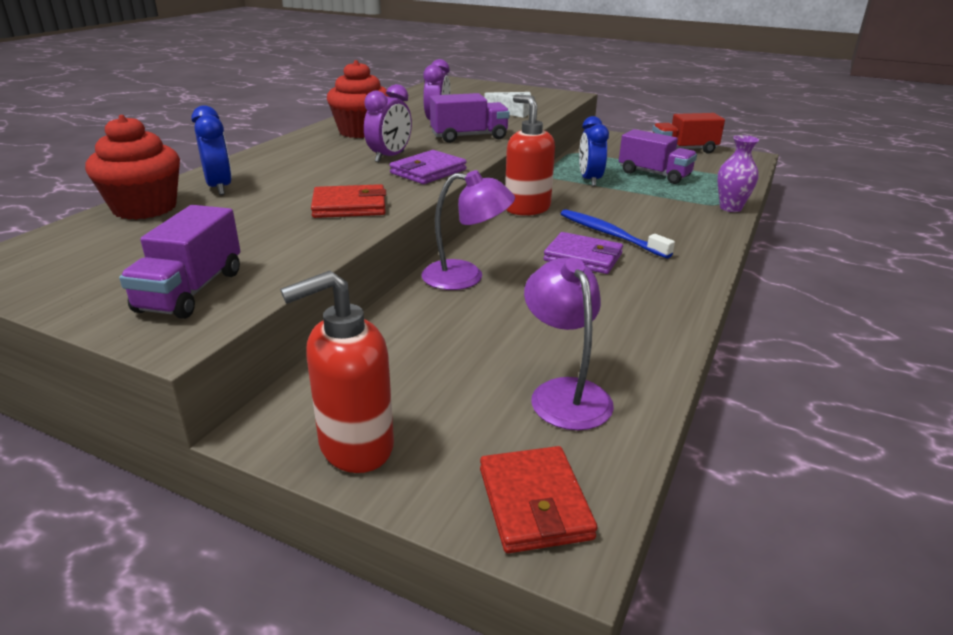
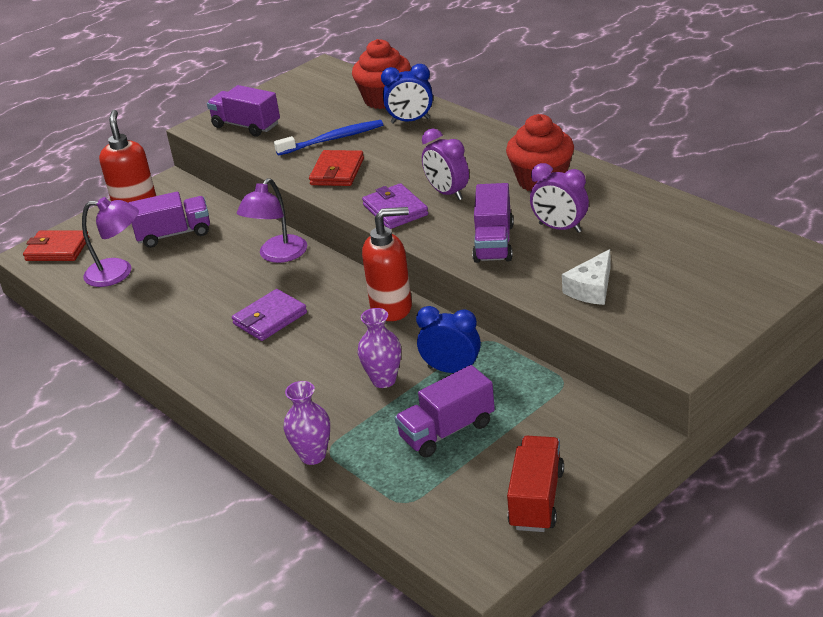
camera: 115 degrees right, 5 degrees up
blue toothbrush [561,209,675,259] -> blue toothbrush moved to [274,120,383,156]
none -> purple truck [128,192,210,248]
none -> purple vase [358,308,401,388]

